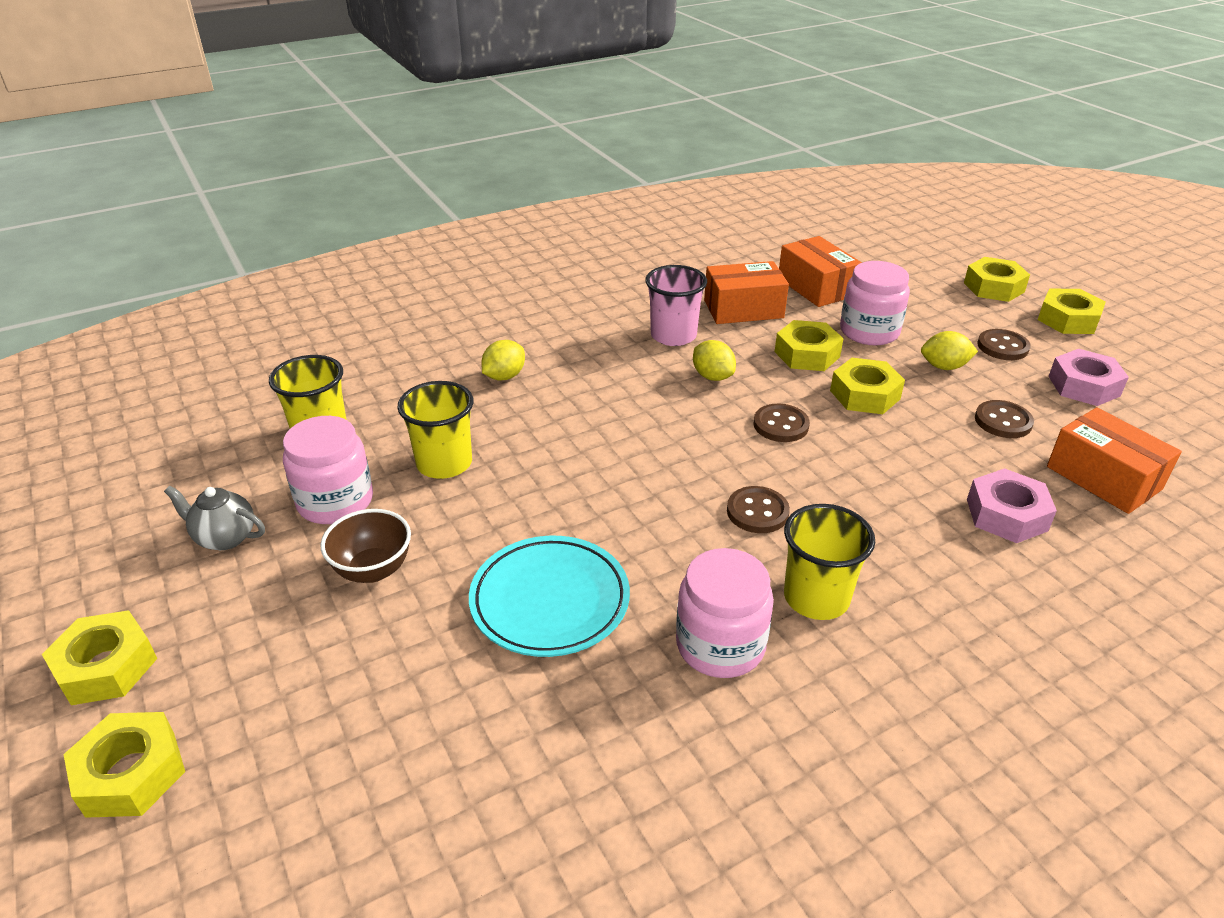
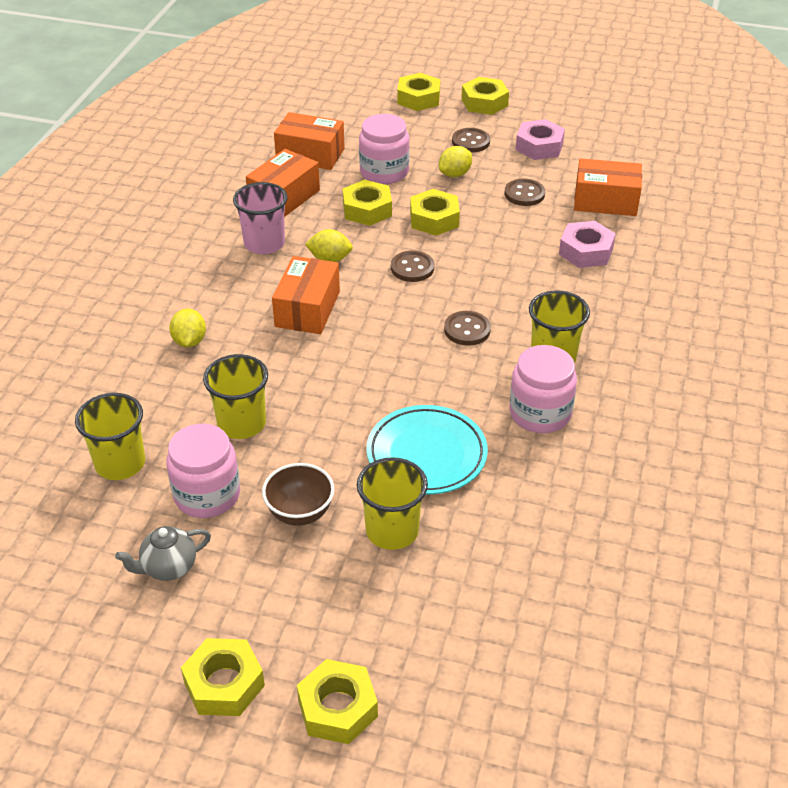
camera: 45 degrees left, 5 degrees up
none -> orange box [272,256,340,334]
none -> yellow cup [357,457,428,550]

